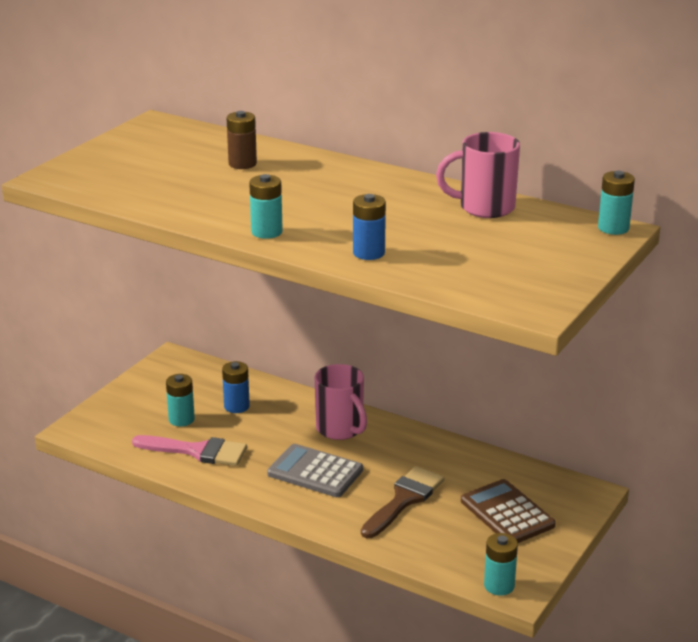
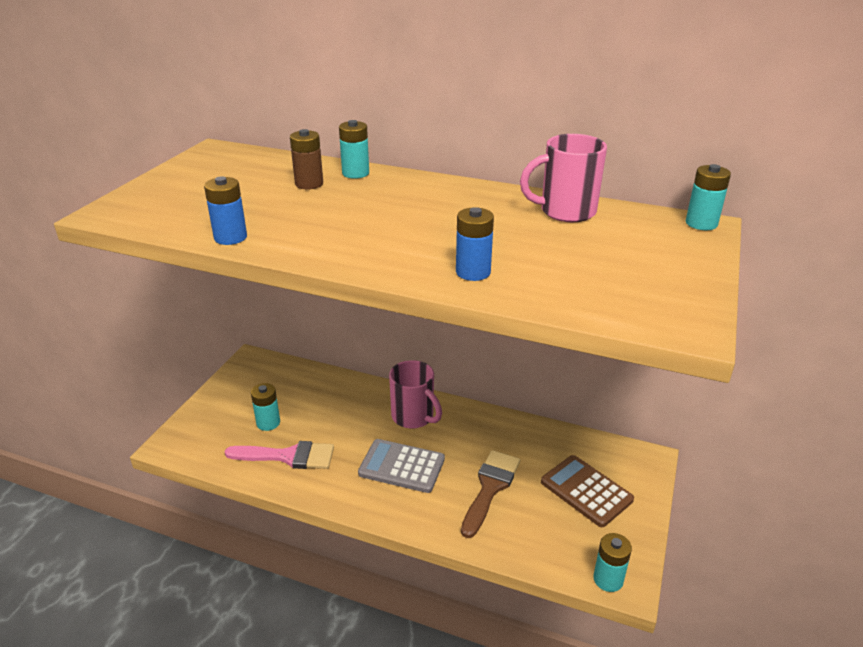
camera: 10 degrees left, 5 degrees up
blue battery [222,361,250,413] -> blue battery moved to [204,176,247,245]
turquoise battery [249,174,283,239] -> turquoise battery moved to [339,120,369,179]

